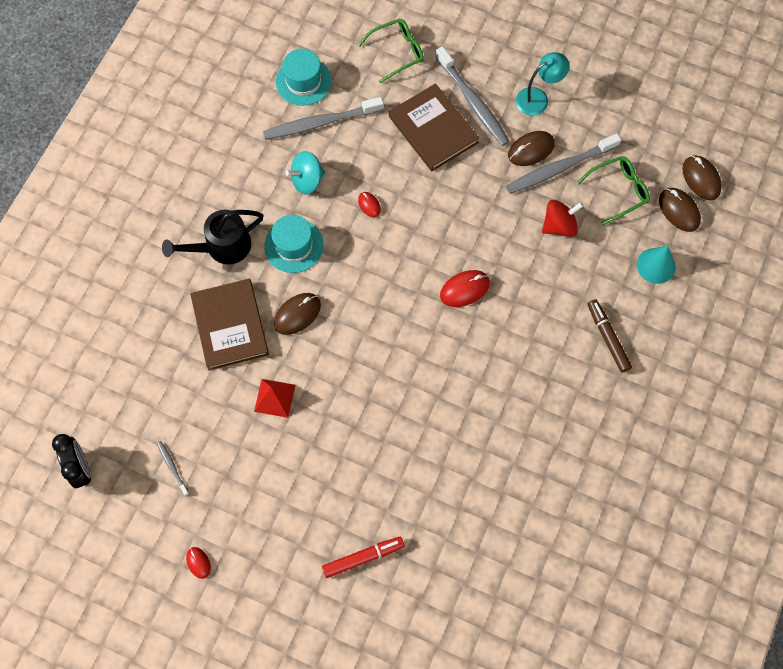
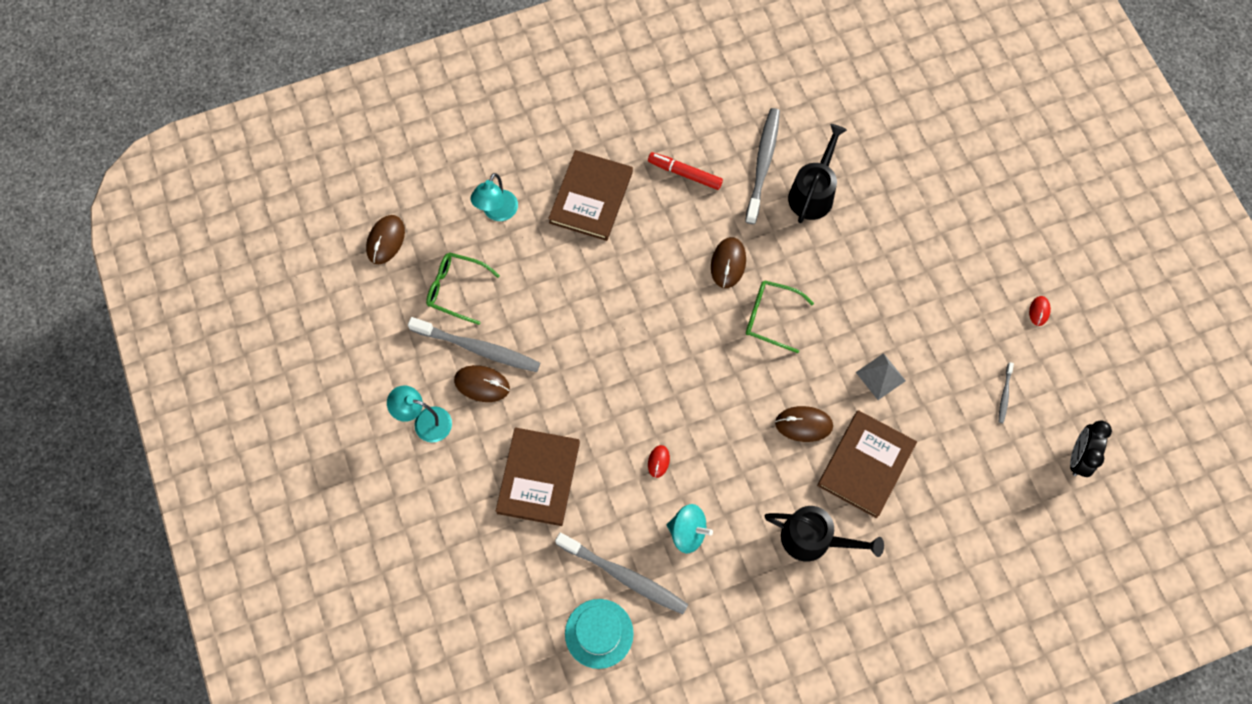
camera: 135 degrees left, 0 degrees up
red pyramid [254,379,295,418] -> grey pyramid [856,353,906,400]
turquoise hat [264,215,324,273] -> none
red marker [322,537,405,578] -> red marker moved to [648,152,723,190]
green glasses [358,19,424,83] -> green glasses moved to [746,280,814,353]
grey toothbrush [435,46,510,146] -> grey toothbrush moved to [745,108,780,224]
red mouse [440,270,490,307] -> none
red spinning top [542,200,583,237] -> none
brown marker [588,299,632,372] -> brown book [548,150,633,241]
turquoise cone [637,246,676,284] -> turquoise lamp [470,173,518,221]
brown mouse [659,188,701,232] -> brown mouse moved to [711,237,746,288]
none -> black watering can [788,124,847,223]

